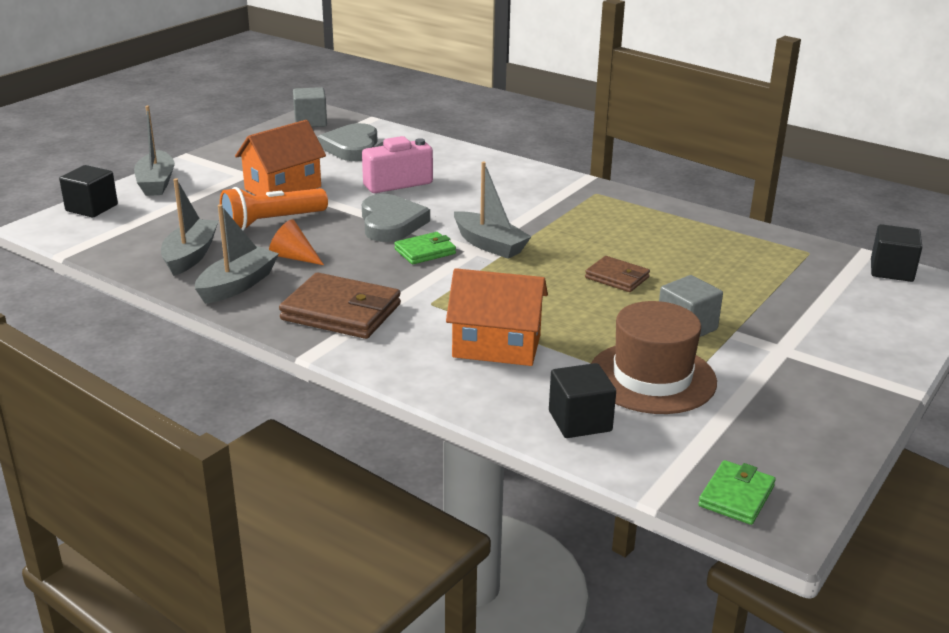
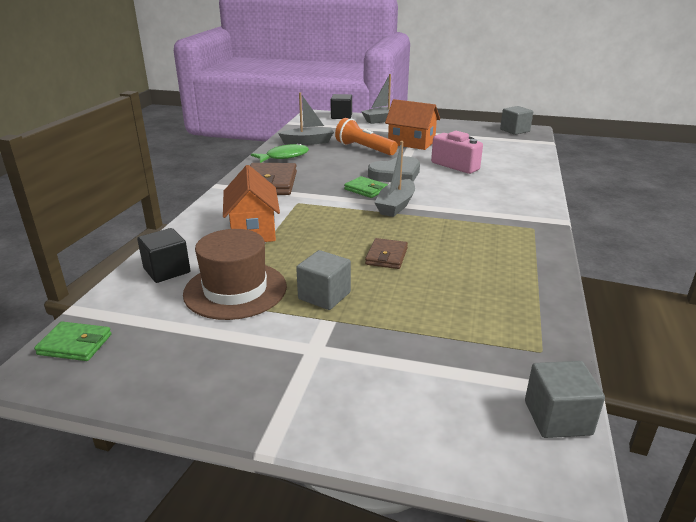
camera: 70 degrees right, 0 degrees up
grey boat [195,204,279,304] -> green fish [251,143,309,163]
orange cone [269,219,324,265] -> none
grey heart [318,123,378,161] -> none
black cube [871,224,922,282] -> grey cube [525,361,605,438]

